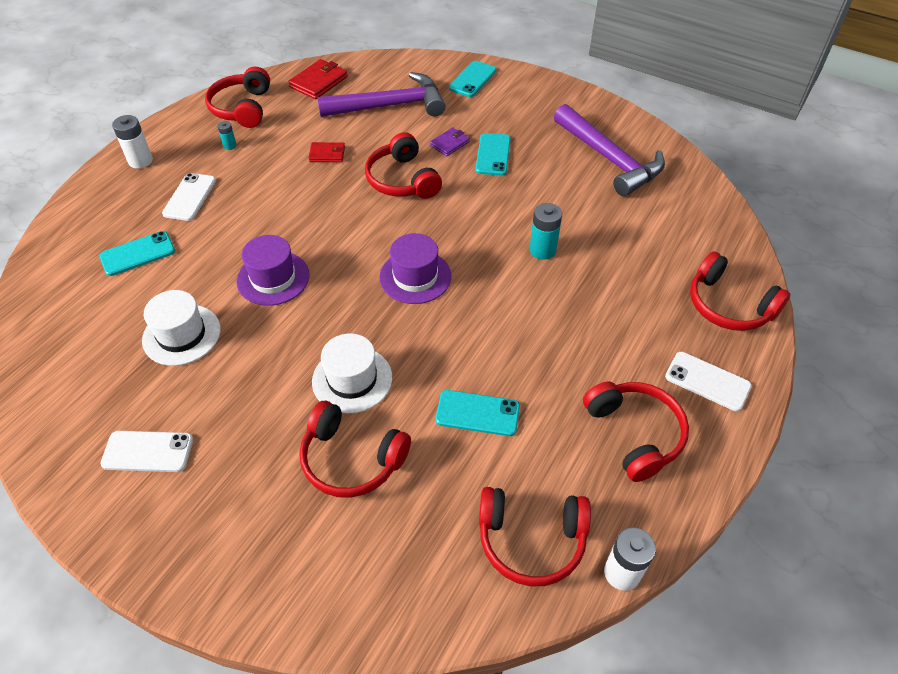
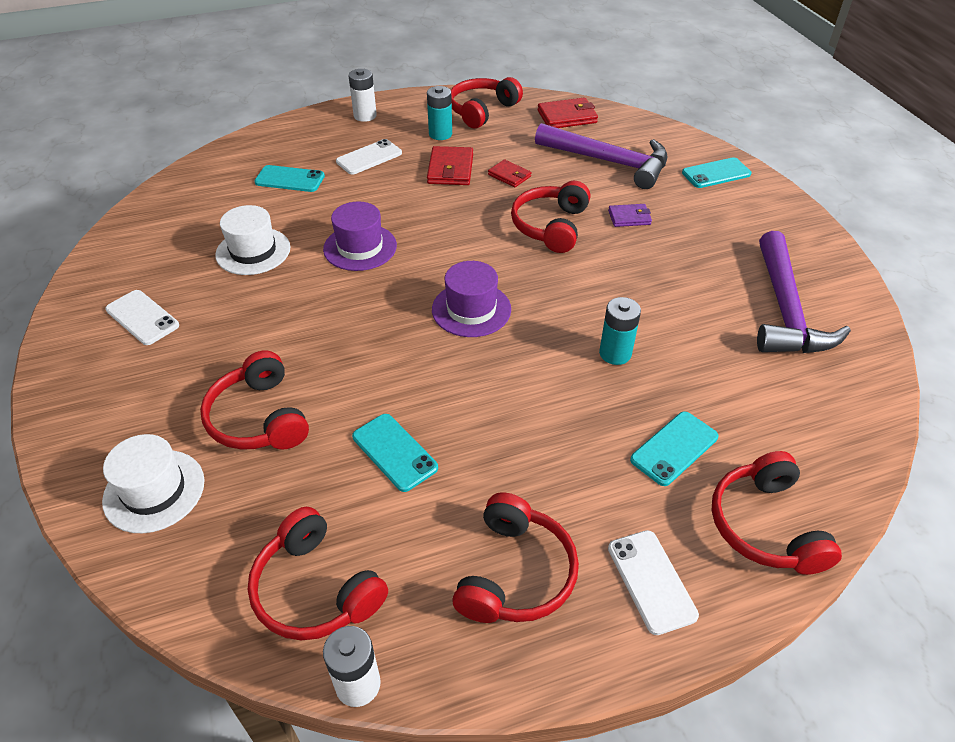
camera: 40 degrees right, 5 degrees down
turquoise battery [217,121,237,150] -> turquoise battery [427,86,452,140], size x1.80
white hat [312,333,392,413] -> white hat moved to [102,434,204,533]
turquoise phone [475,133,511,176] -> turquoise phone moved to [630,411,718,486]
none -> red wallet [427,146,473,185]

